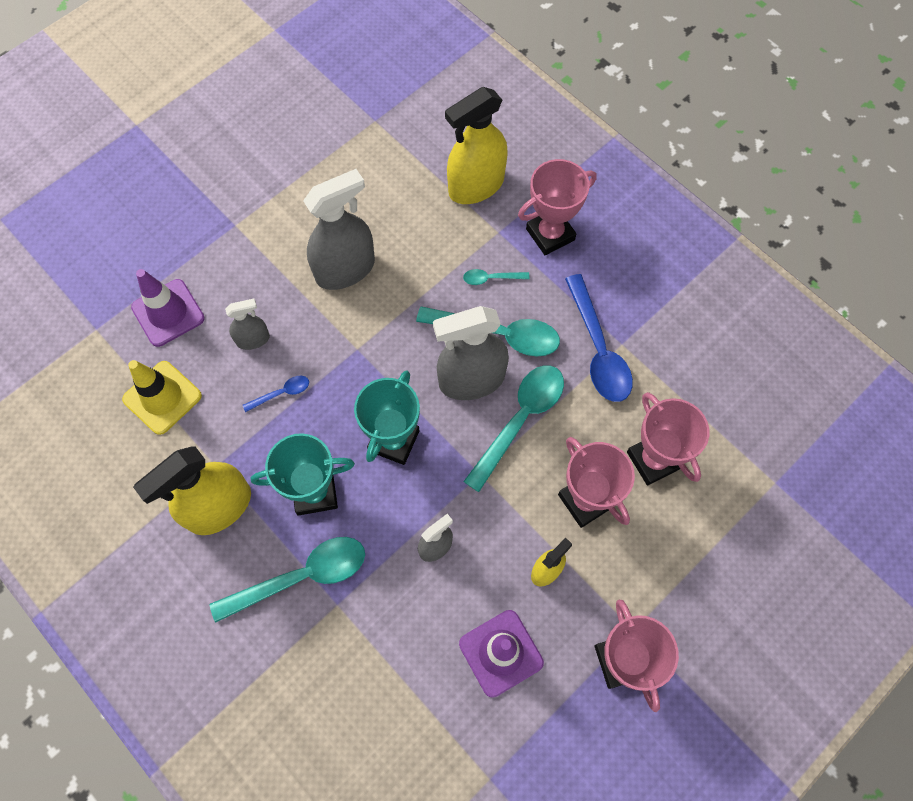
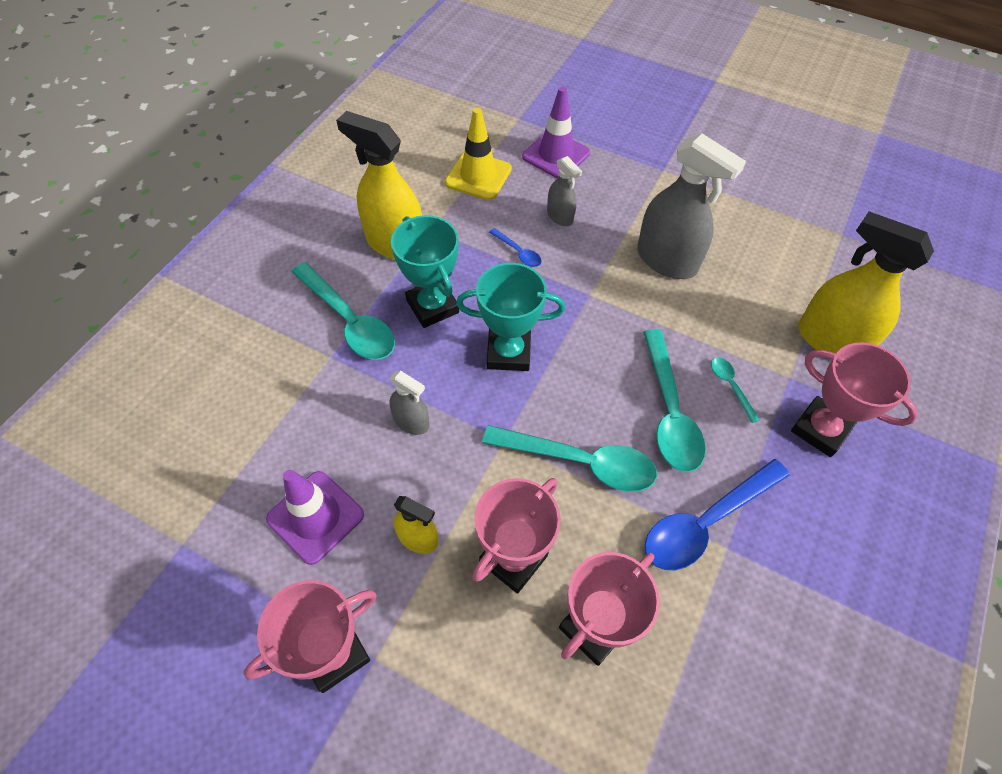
camera: 70 degrees right, 10 degrees down
grey spray bottle [433,306,509,400] -> none

